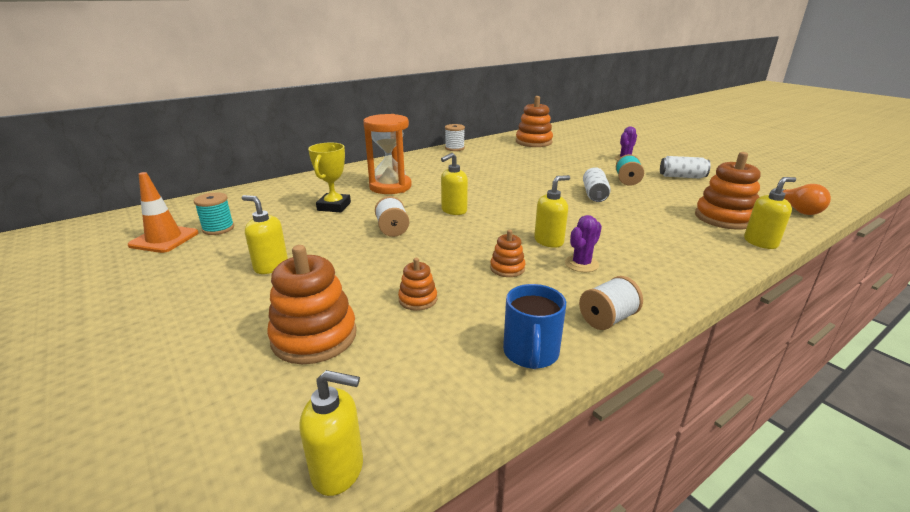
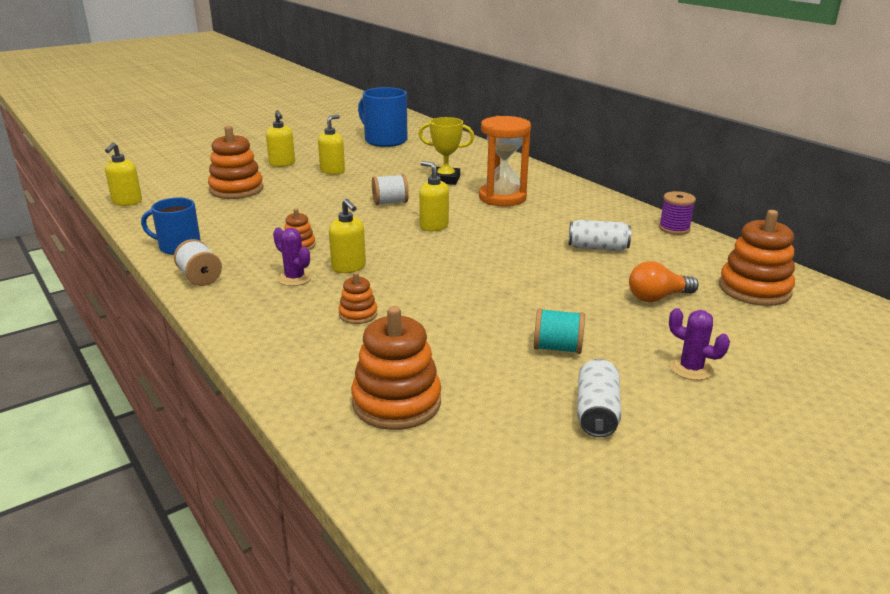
camera: 90 degrees right, 0 degrees up
orange traffic cone [128,172,199,253] -> blue mug [358,87,407,147]
turquoise spool [194,192,234,235] -> none
orange stacking toy [398,258,437,311] -> orange stacking toy moved to [338,272,377,324]
white spool [445,124,465,151] -> purple spool [659,191,696,235]
white can [583,167,611,202] -> white can moved to [569,220,631,251]
yellow soap dispenser [744,177,796,249] -> yellow soap dispenser moved to [266,110,295,167]
orange light bulb [771,184,831,215] -> orange light bulb moved to [629,261,699,302]

